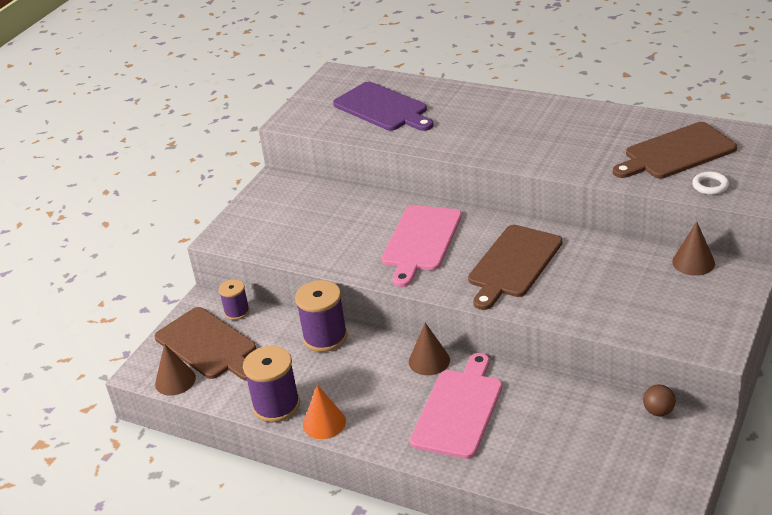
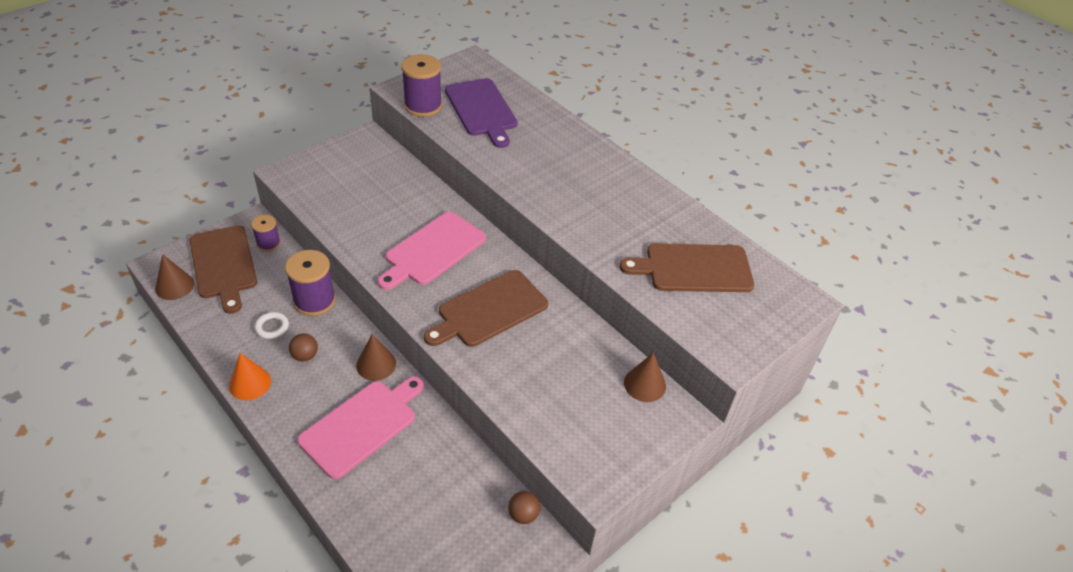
camera: 15 degrees right, 10 degrees up
purple spool [243,346,300,422] -> purple spool moved to [401,54,442,117]
white ring [692,171,729,195] -> white ring moved to [255,312,289,339]
none -> brown ball [289,333,318,361]

